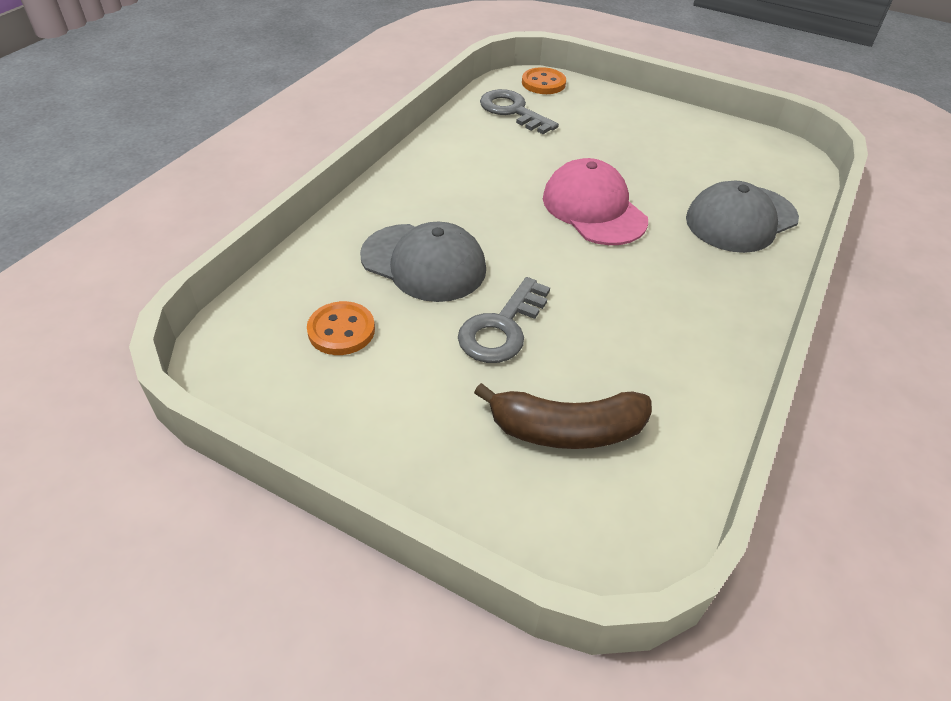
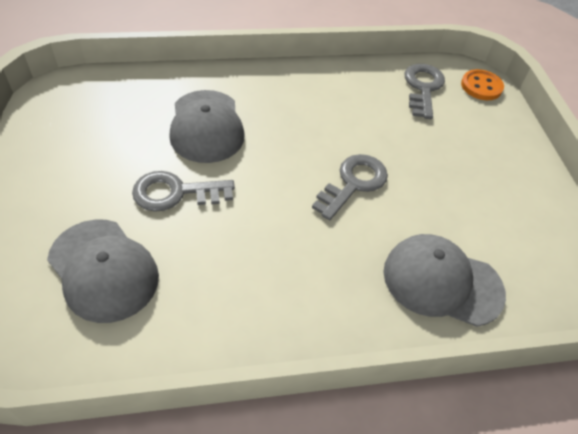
camera: 50 degrees right, 5 degrees up
orange button [307,301,375,355] -> none
brown banana [474,383,652,449] -> grey cap [47,219,159,323]
pink cap [543,158,648,245] -> grey key [312,154,388,220]

